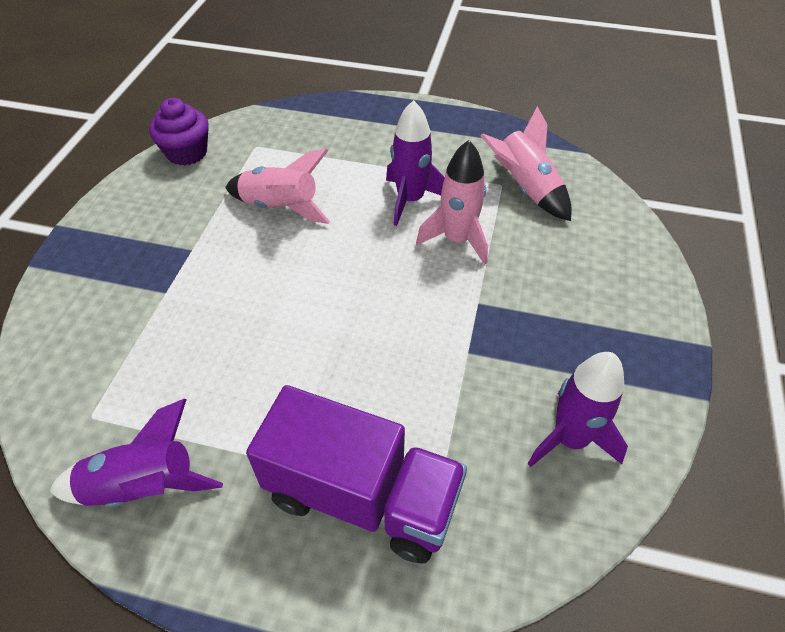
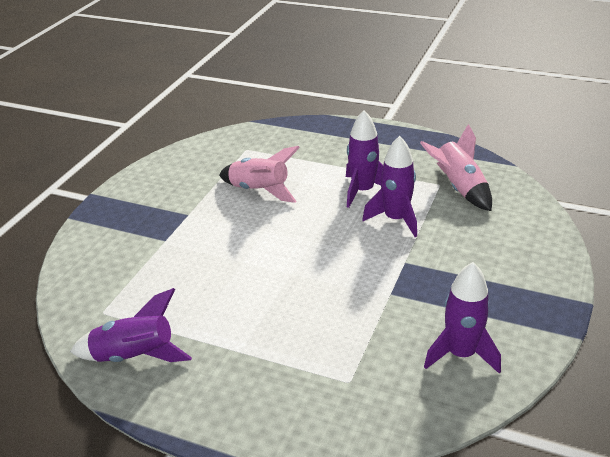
camera: 10 degrees right, 15 degrees down
purple cupcake [149,98,209,166] -> none
purple truck [246,385,467,563] -> none
pink rocket [416,140,488,265] -> purple rocket [362,136,417,237]

